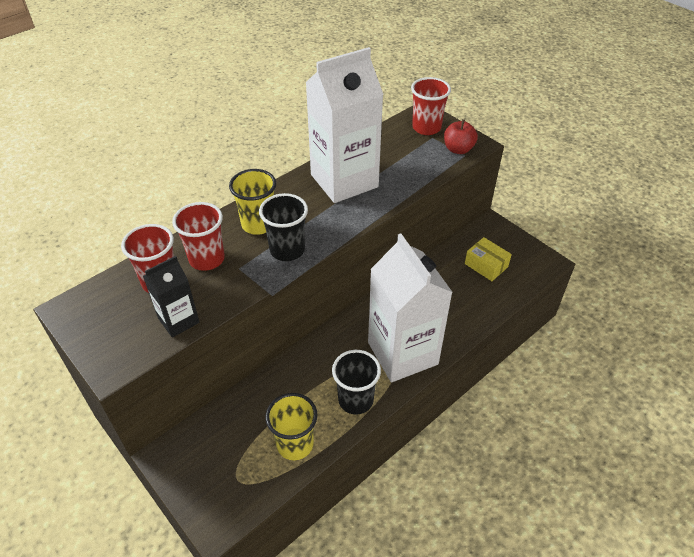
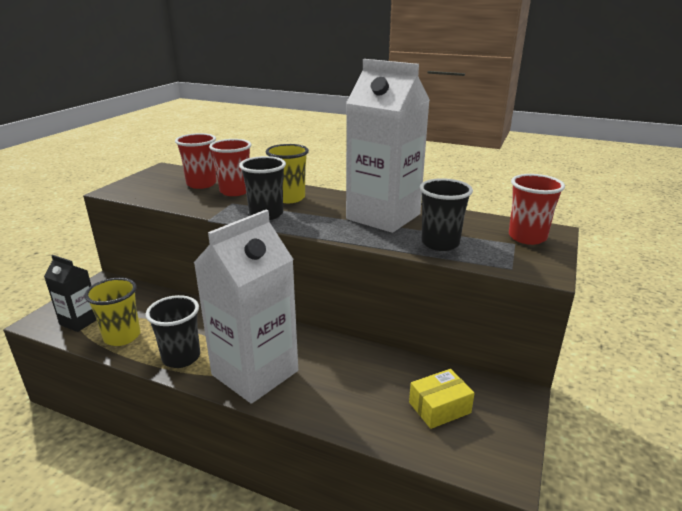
camera: 65 degrees right, 20 degrees down
black carton [143,256,200,337] -> black carton moved to [44,255,96,332]
red apple [444,119,478,154] -> none
yellow box [465,237,512,281] -> yellow box turned 45 degrees clockwise [409,369,475,429]
none -> black cup [420,178,473,251]

